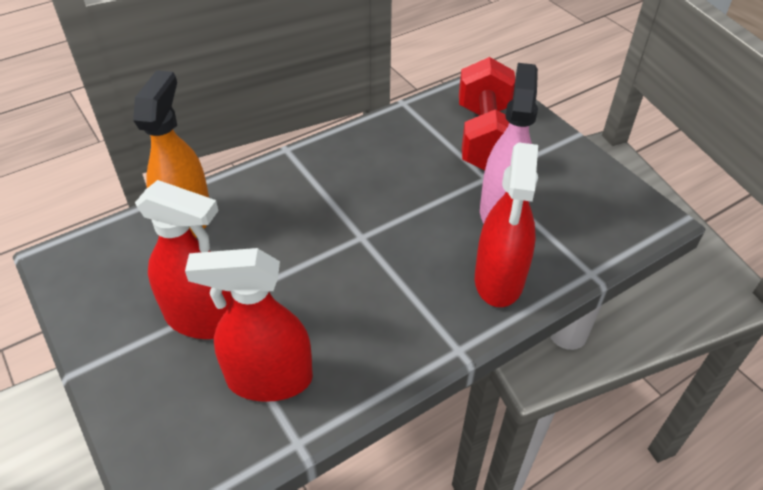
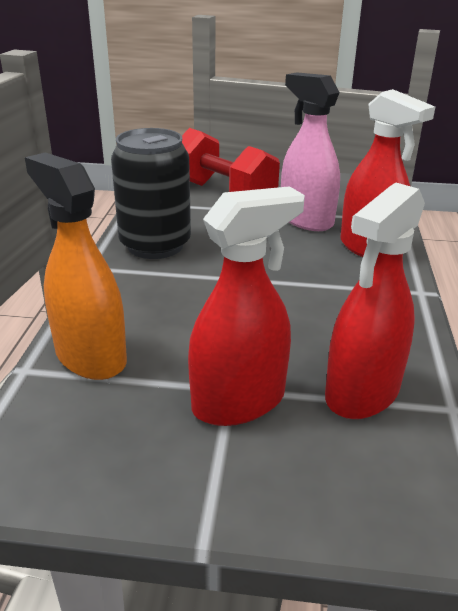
camera: 50 degrees left, 15 degrees down
none -> black can [111,128,191,259]

